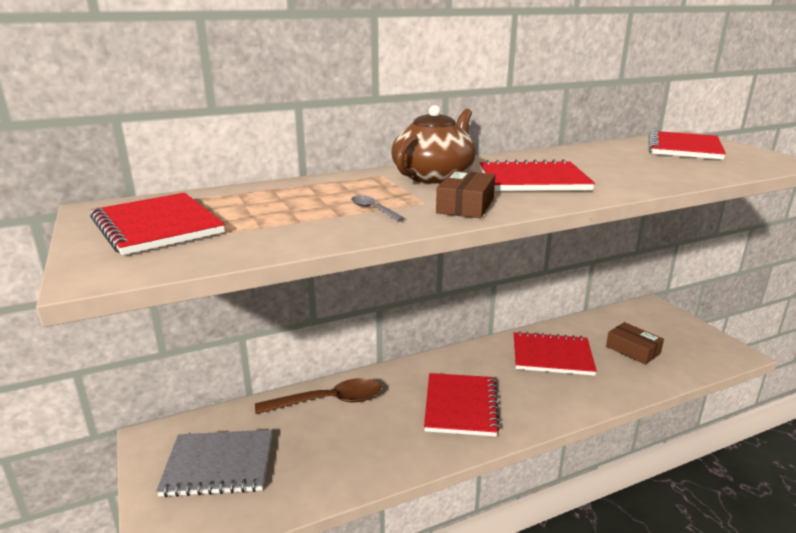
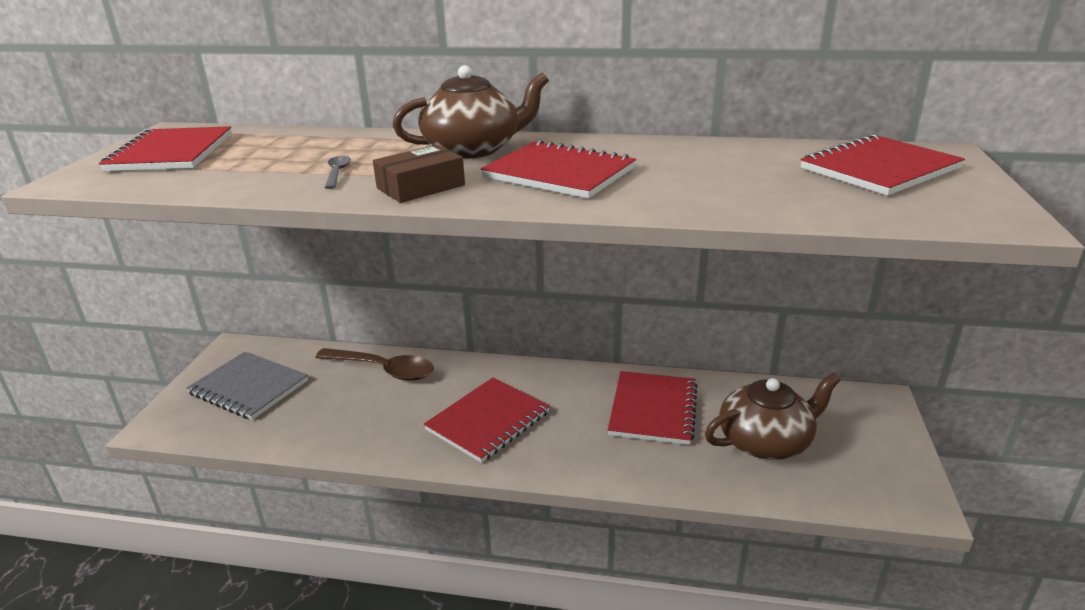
camera: 35 degrees right, 5 degrees up
red notebook [514,331,597,376] -> red notebook turned 60 degrees clockwise [608,371,698,445]
brown box [606,322,664,365] -> brown teapot [705,373,841,460]

